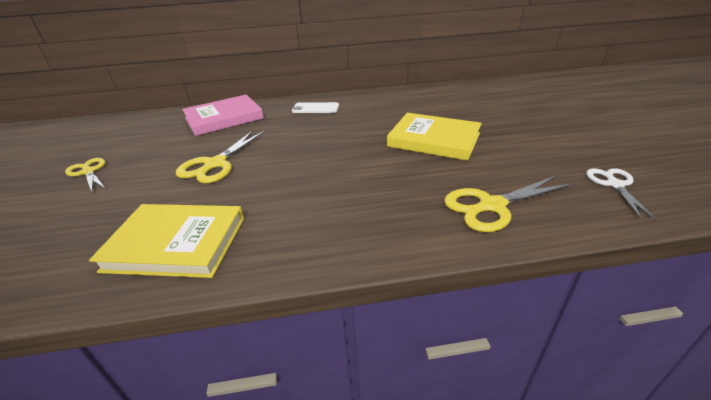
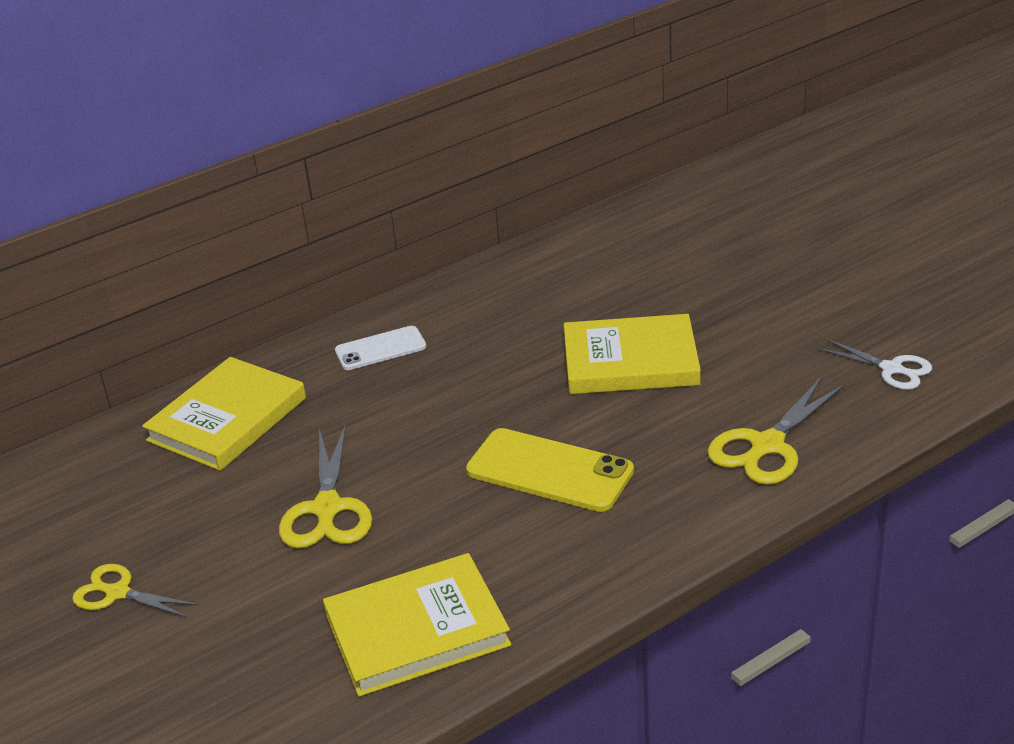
camera: 25 degrees left, 0 degrees up
pink book [182,94,264,136] -> yellow book [142,357,306,471]
white scissors [586,168,658,222] -> white scissors turned 150 degrees clockwise [817,338,932,390]
none -> yellow phone [466,428,634,512]

